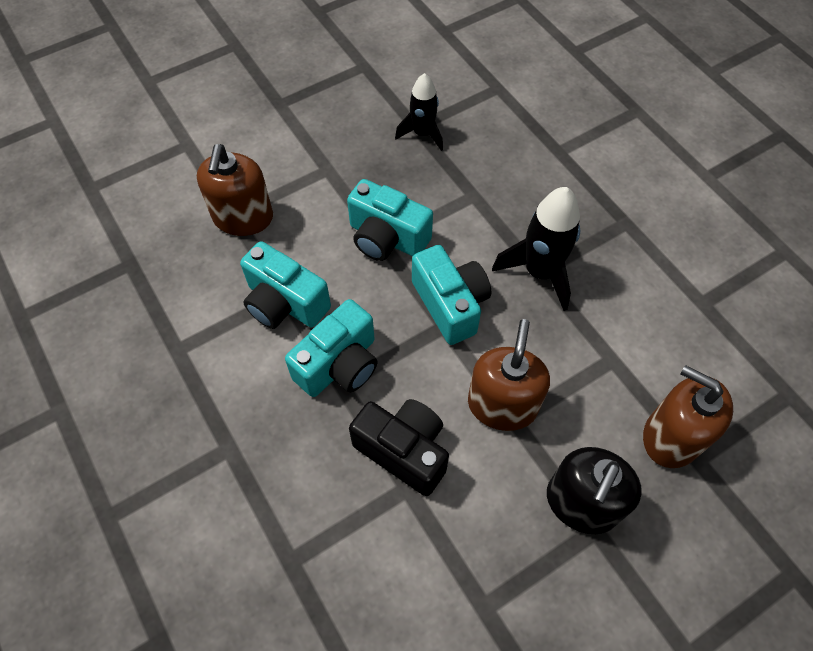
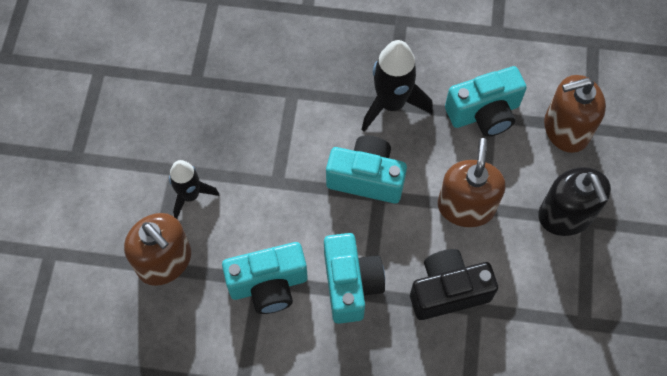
camera: 50 degrees left, 5 degrees up
turquoise camera [347,179,433,261] -> turquoise camera moved to [445,66,527,137]
black rocket [395,73,443,151] -> black rocket moved to [169,160,219,219]
brown soap dispenser [468,319,550,431] -> brown soap dispenser turned 45 degrees clockwise [438,138,505,227]

